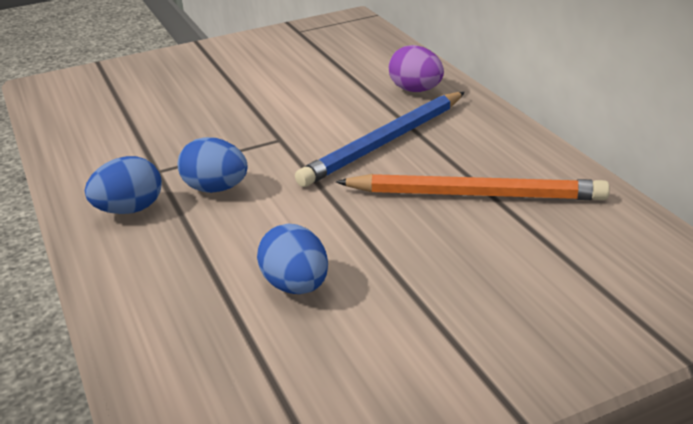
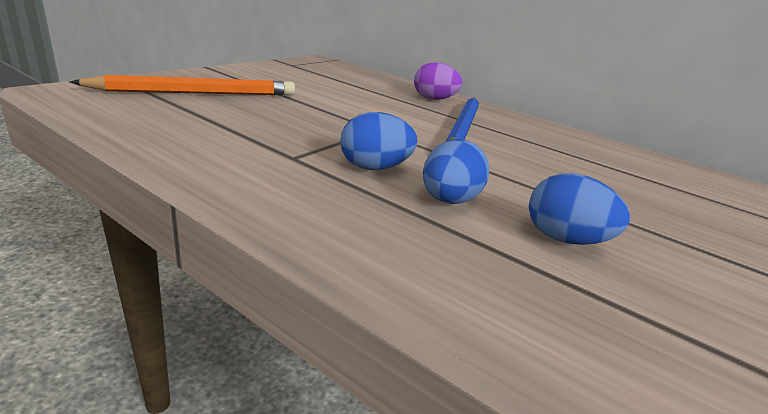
camera: 35 degrees left, 5 degrees down
blue egg [85,156,162,214] -> blue egg moved to [423,139,489,204]
orange pencil [336,174,610,200] -> orange pencil moved to [69,75,295,95]

